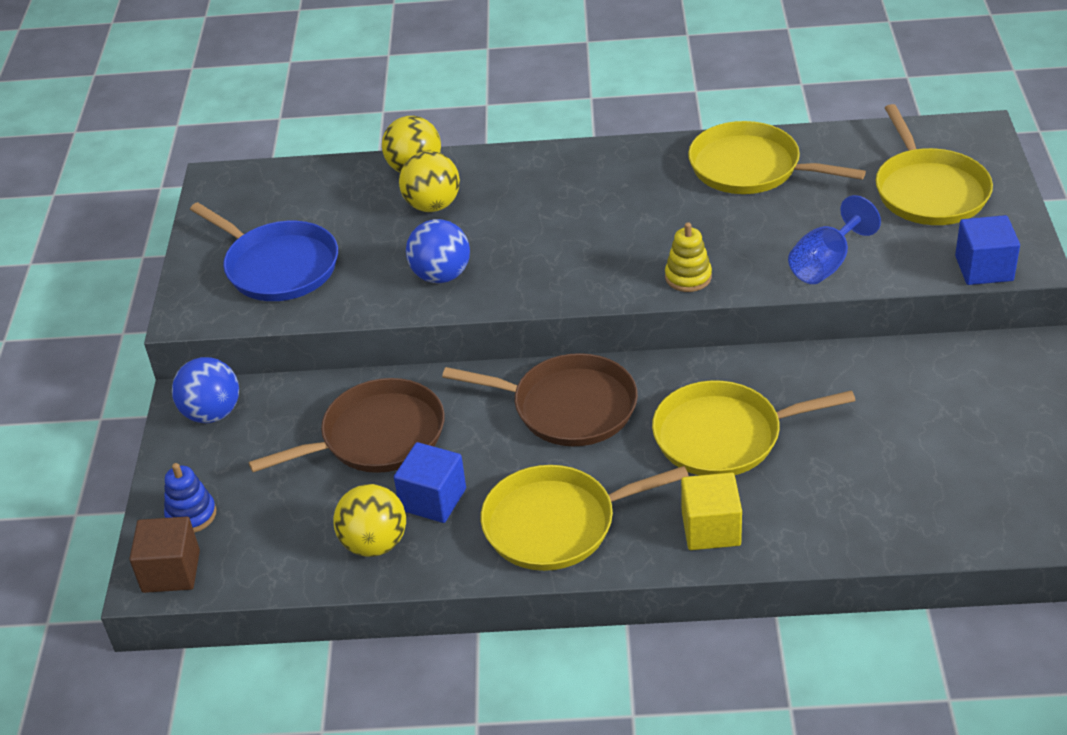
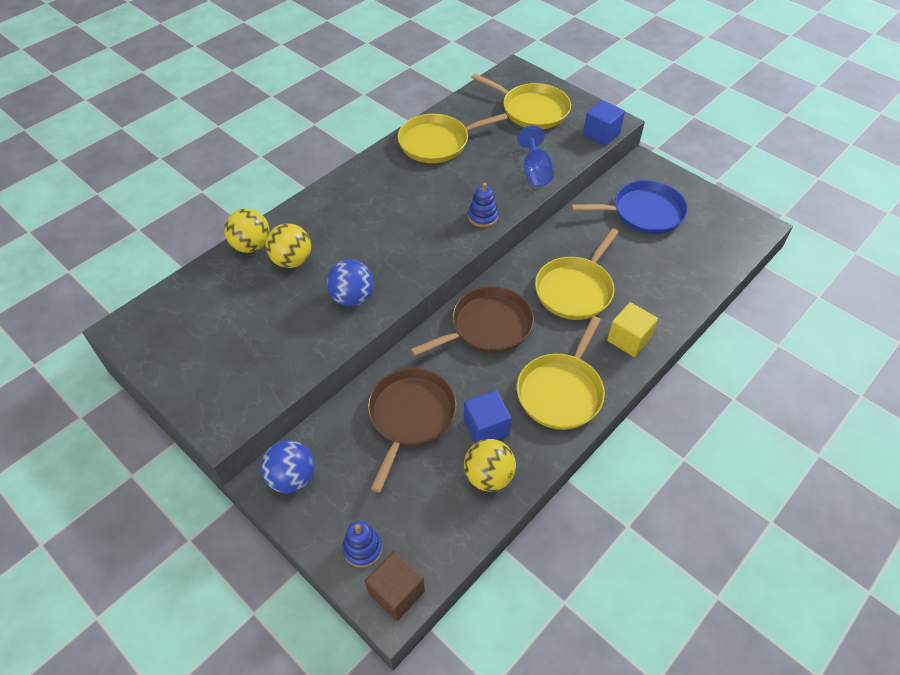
camera: 50 degrees left, 10 degrees up
blue pan [190,202,338,301] -> blue pan moved to [571,180,688,234]
yellow stacking toy [665,222,712,292] -> blue stacking toy [468,183,498,227]

